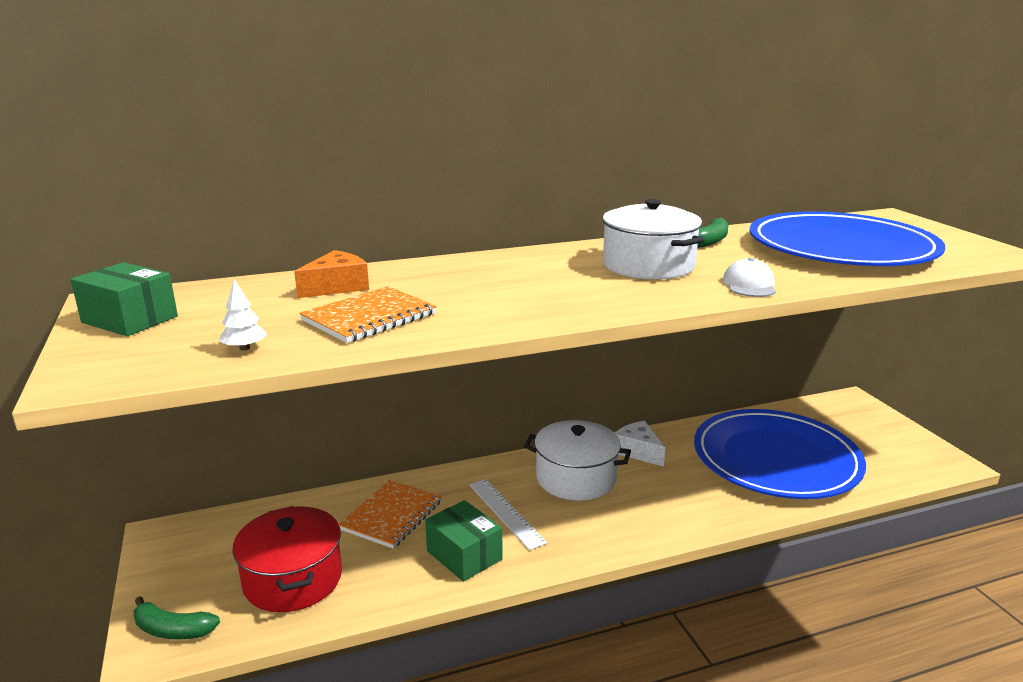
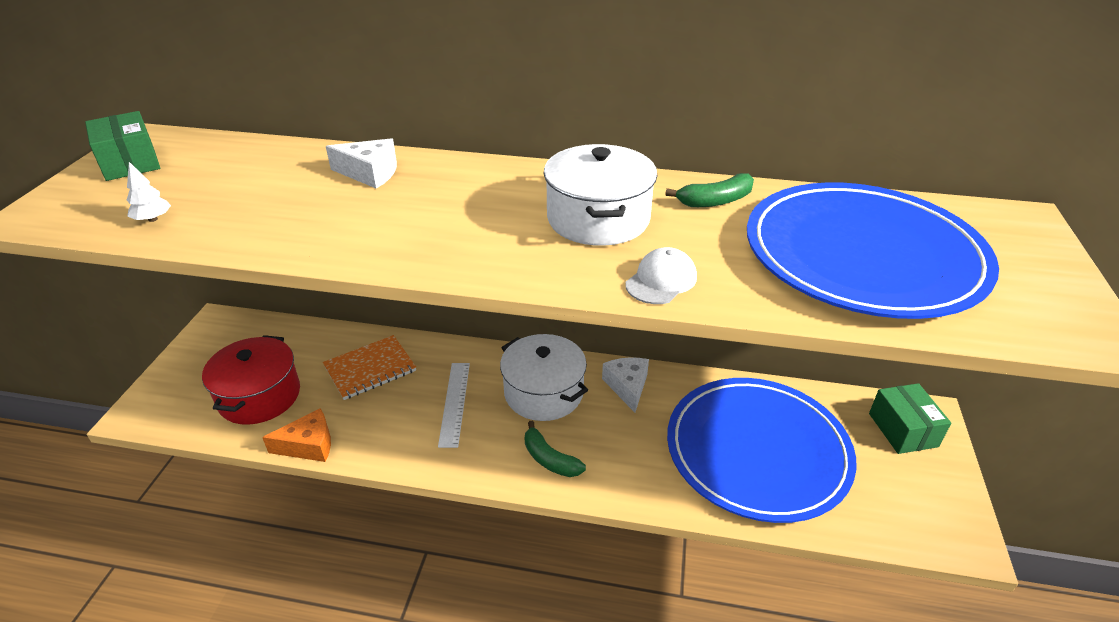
camera: 30 degrees right, 15 degrees up
green banana [133,596,220,639] -> green banana moved to [525,421,586,477]
orange cheese [294,250,369,298] -> orange cheese moved to [262,408,331,462]
orange notebook [299,286,437,343] -> none
green box [425,500,502,582] -> green box moved to [869,383,951,454]
none -> white cheese [326,138,397,188]

